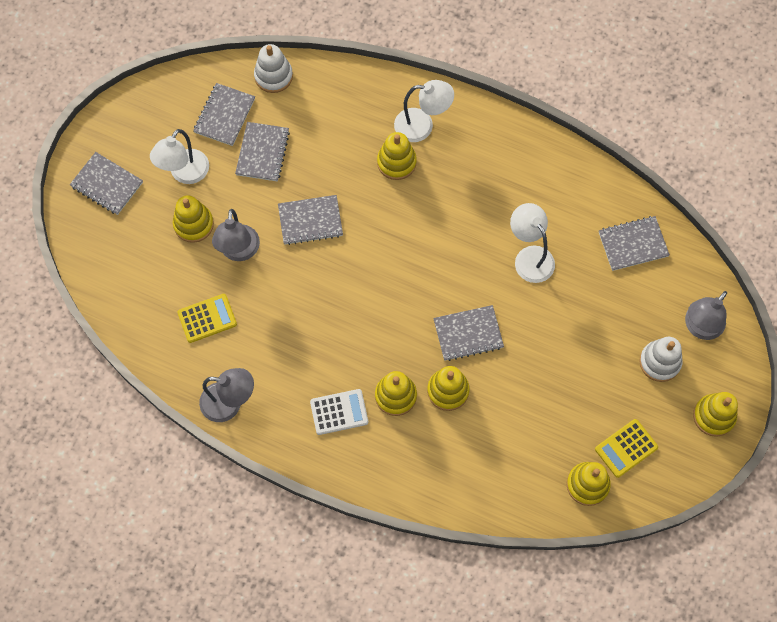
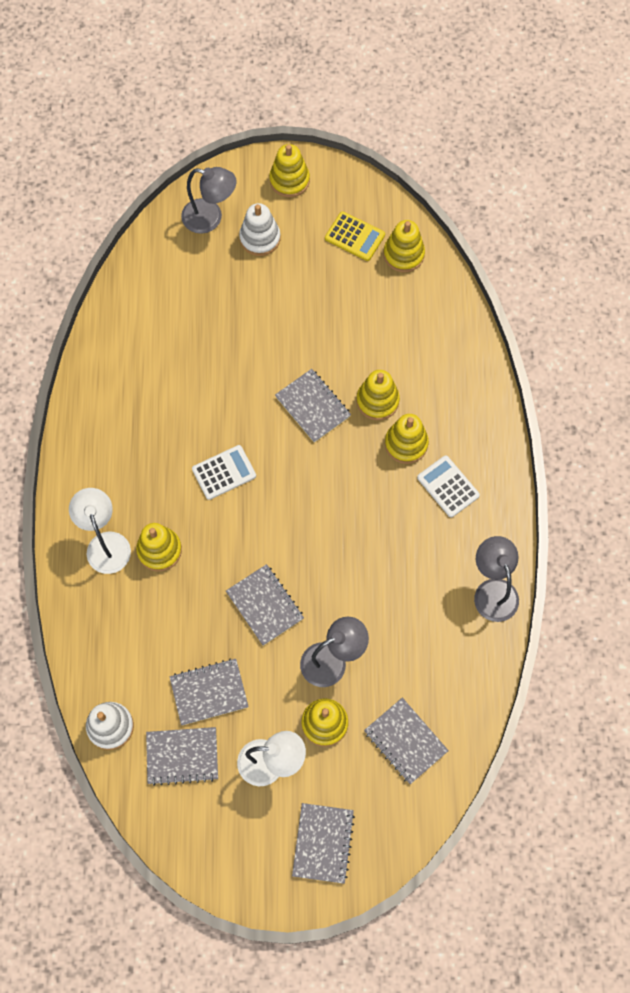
camera: 115 degrees left, 0 degrees up
yellow calculator [177,294,237,343] -> none
white lamp [510,203,555,283] -> none
grey notebook [599,216,670,271] -> grey notebook moved to [364,698,449,784]
none -> white calculator [192,445,256,500]

